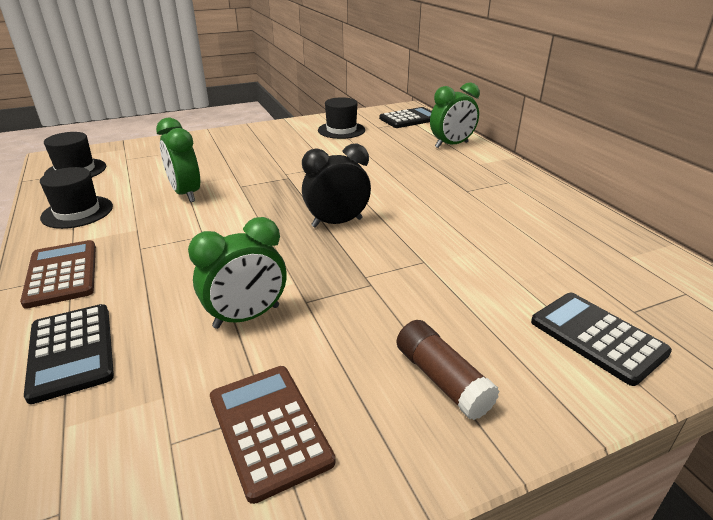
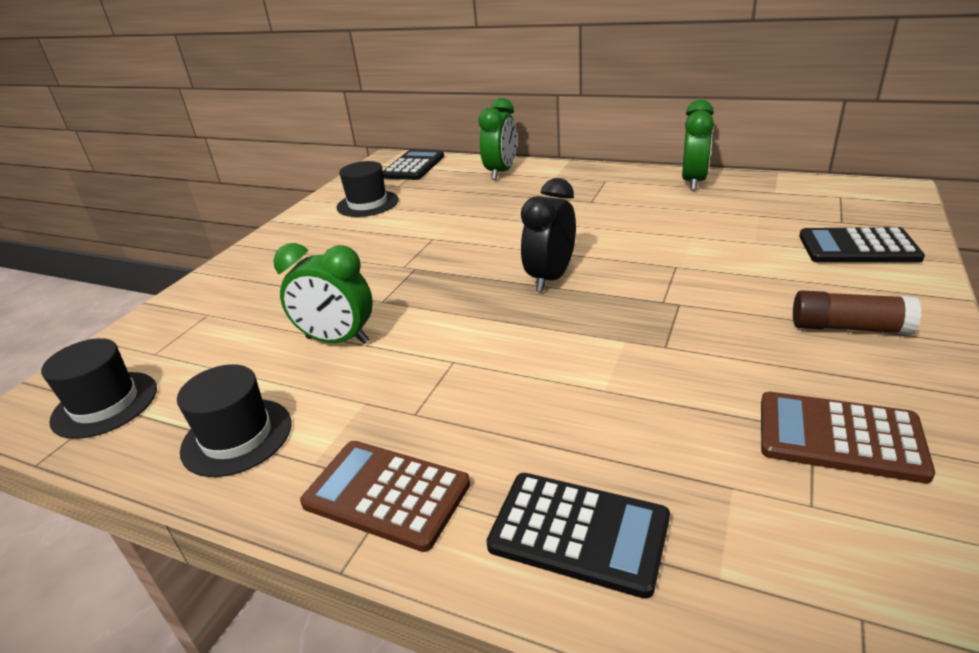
camera: 40 degrees left, 0 degrees up
green clock [188,217,287,329] -> green clock moved to [682,99,714,191]

